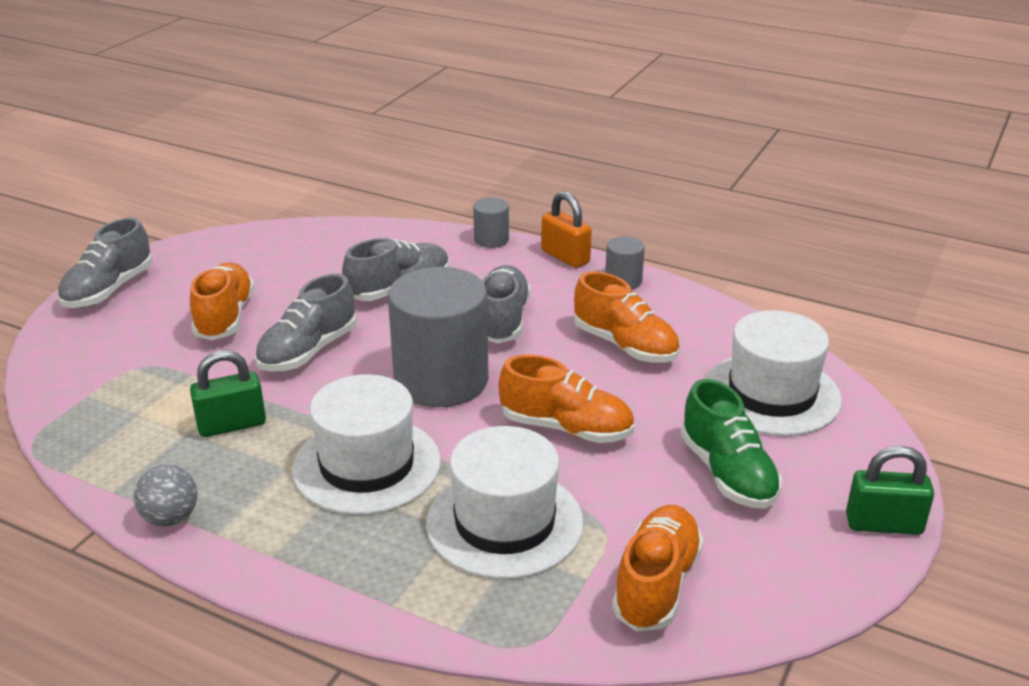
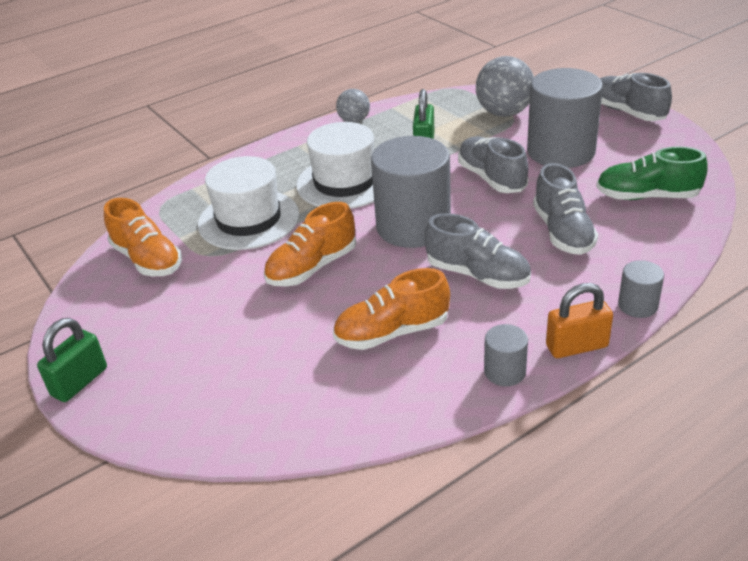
camera: 120 degrees right, 5 degrees up
orange shoe [190,263,255,340] -> grey cylinder [527,68,603,168]
green shoe [681,379,782,509] -> green shoe moved to [596,146,708,200]
white hat [705,310,842,436] -> none
none -> grey ball [476,56,534,117]

